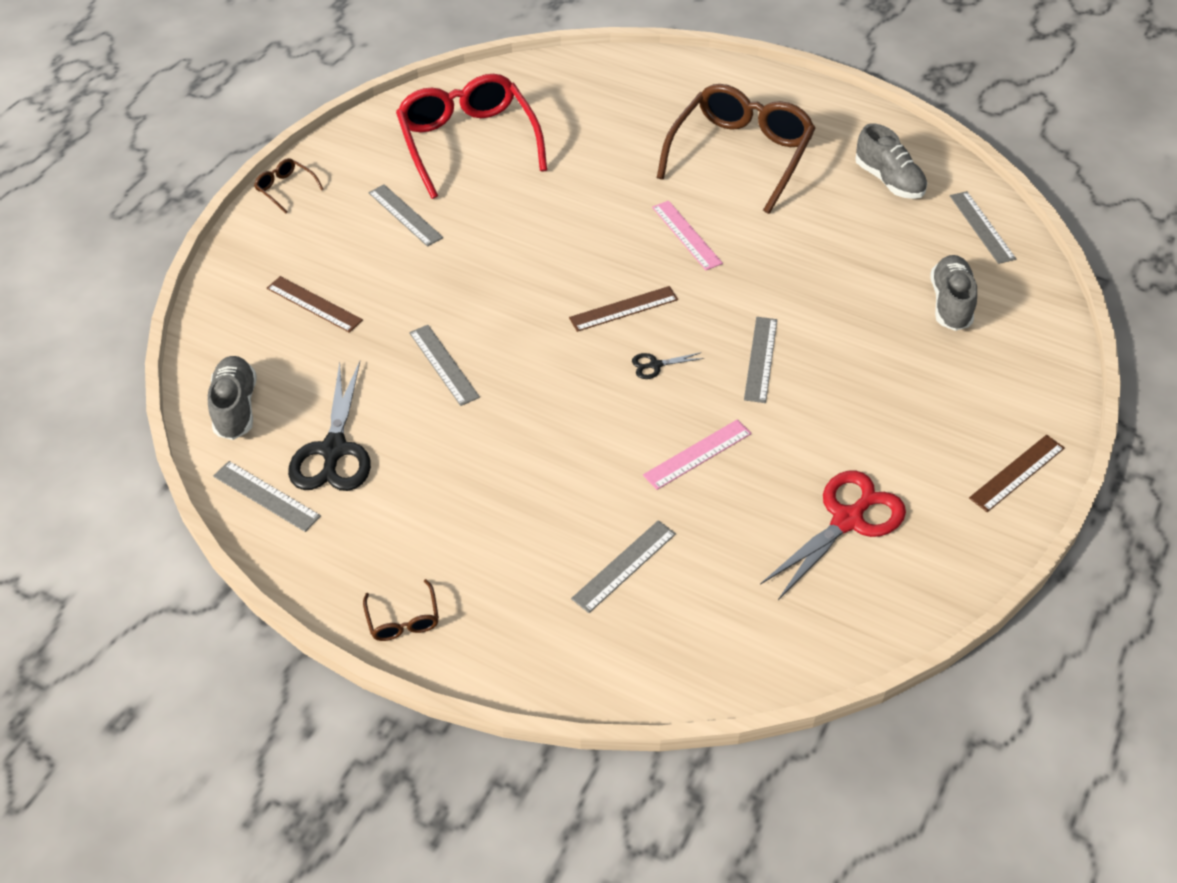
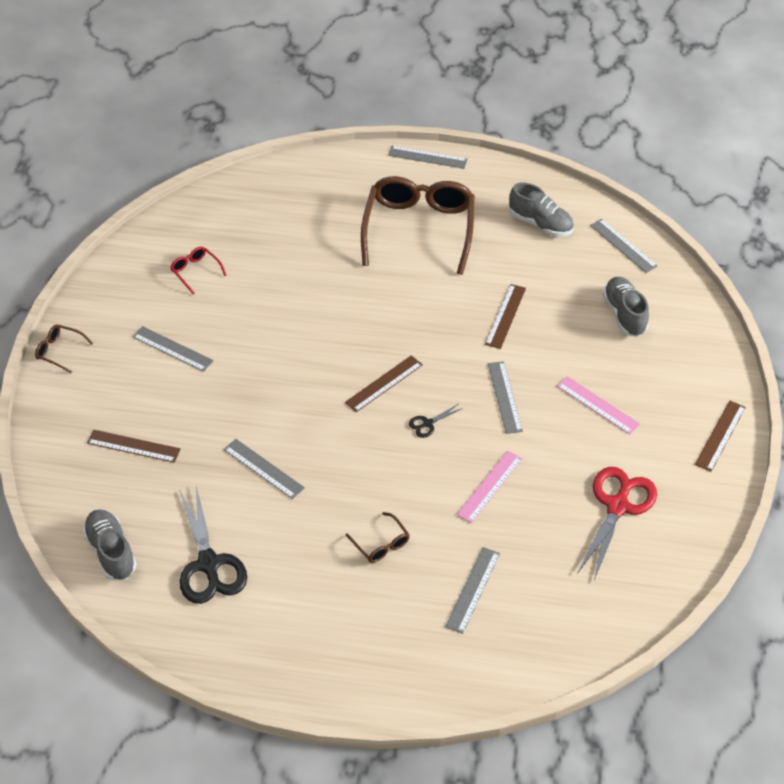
camera: 20 degrees left, 0 degrees up
grey ruler [213,461,321,532] -> grey ruler moved to [388,146,468,169]
brown glasses [363,579,439,641] -> brown glasses moved to [346,512,410,563]
red glasses [396,74,547,199] -> red glasses [170,247,227,294], size x0.40
pink ruler [652,201,723,270] -> pink ruler moved to [557,376,640,434]
none -> brown ruler [485,284,526,349]

